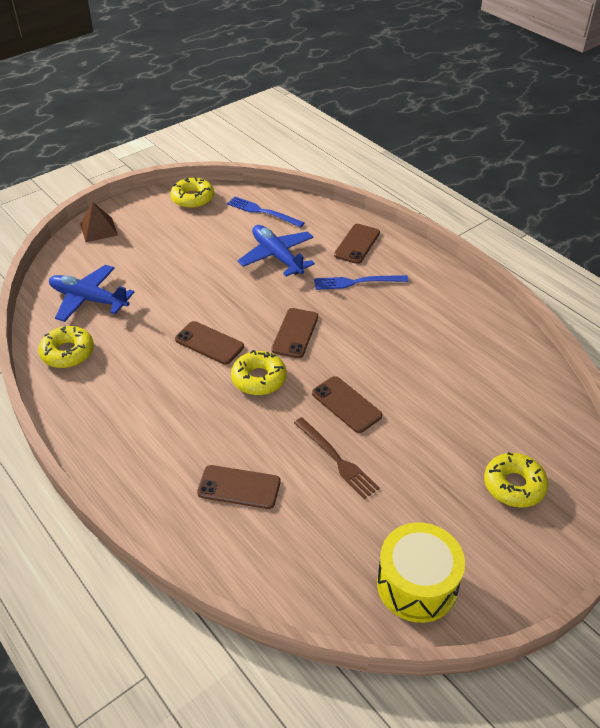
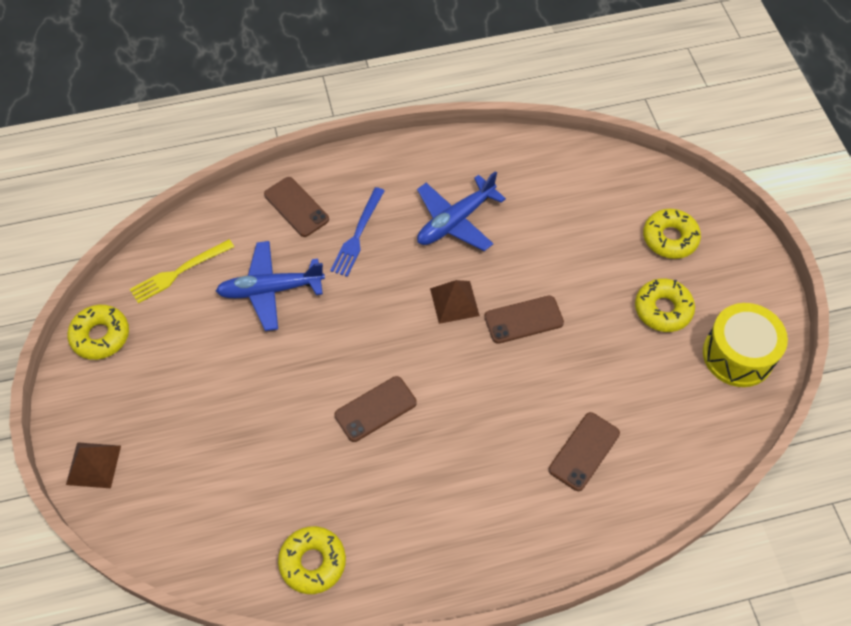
camera: 65 degrees left, 15 degrees up
blue plane [49,265,135,322] -> blue plane moved to [417,171,506,251]
blue fork [227,197,305,228] -> yellow fork [130,239,234,303]
yellow donut [231,350,287,395] -> yellow donut moved to [635,278,695,332]
brown phone [271,308,318,358] -> none
brown fork [294,417,380,499] -> none
none -> brown pyramid [430,280,480,324]

